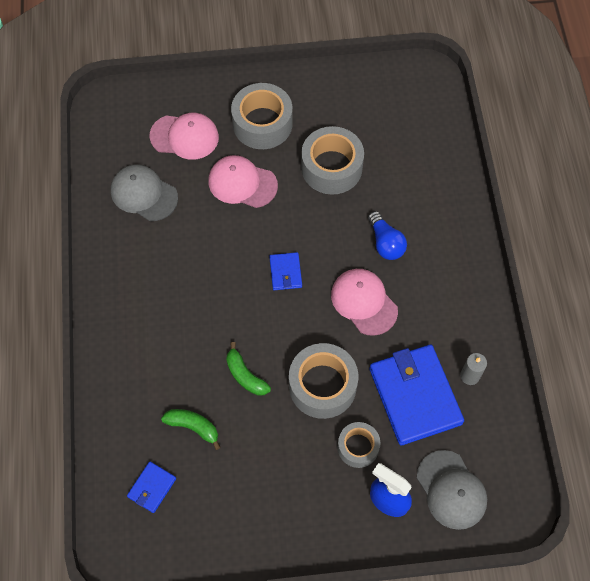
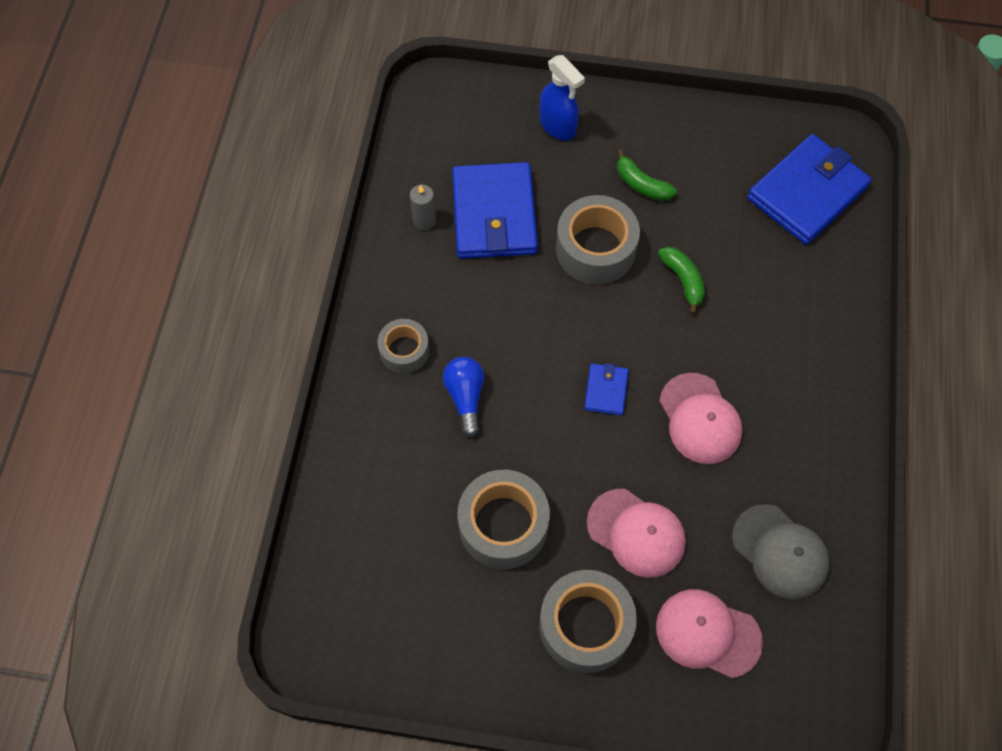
camera: 165 degrees left, 0 degrees up
blue wallet [127,462,176,513] -> blue wallet [747,134,872,245], size x2.18
green banana [161,409,221,450] -> green banana moved to [617,149,677,201]
pink cap [331,269,398,336] -> pink cap moved to [659,373,743,464]
grey tape [338,422,380,468] -> grey tape moved to [378,319,429,374]
grey cap [417,450,487,530] -> none

